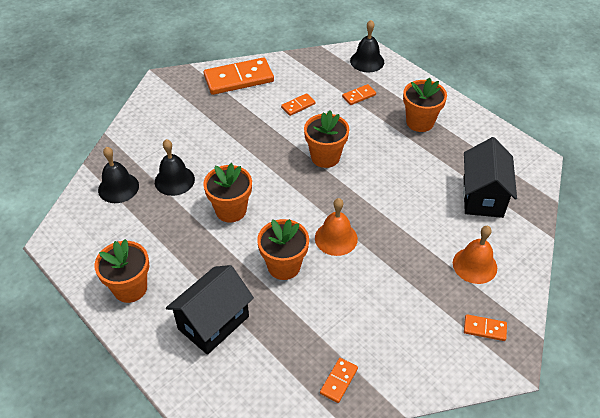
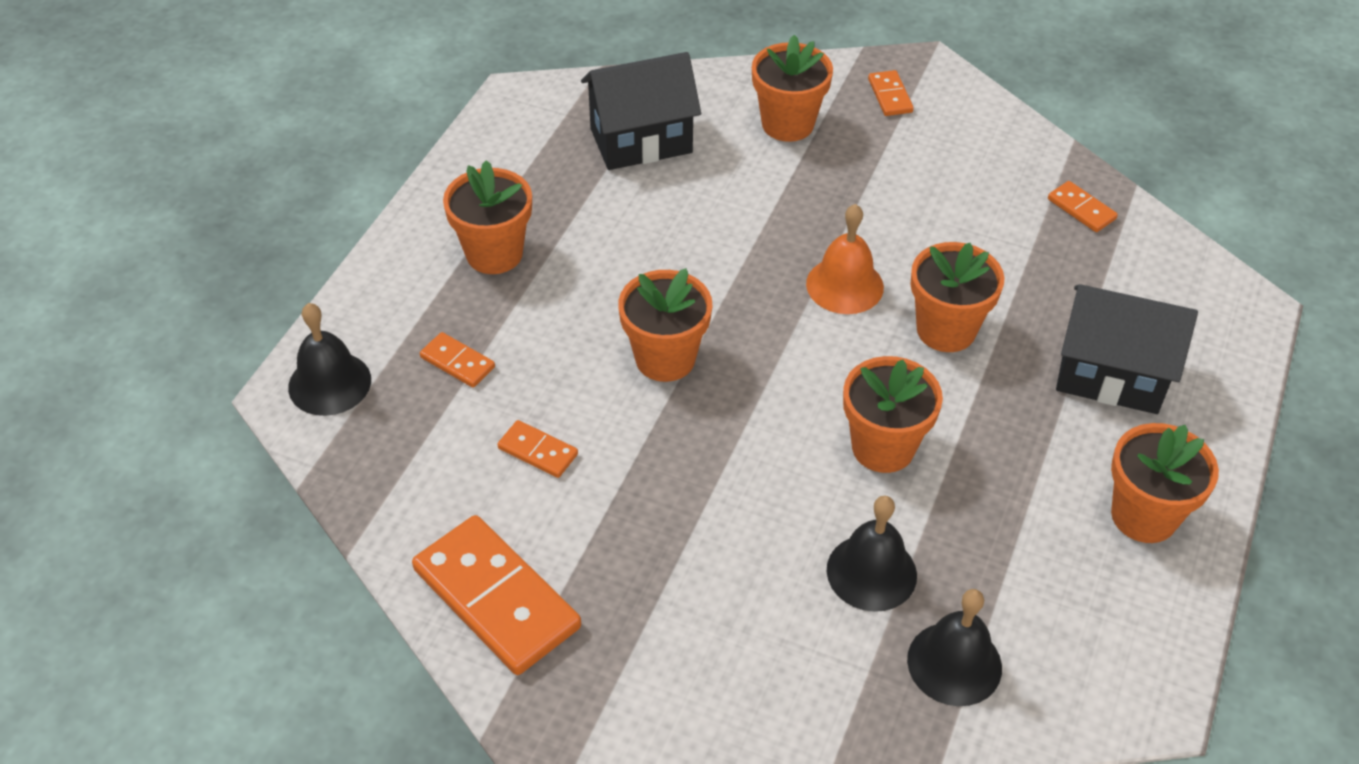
camera: 115 degrees left, 0 degrees up
orange domino [320,358,358,403] -> orange domino turned 45 degrees clockwise [1048,181,1118,232]
orange bell [453,226,497,284] -> orange flower pot [752,35,833,142]

